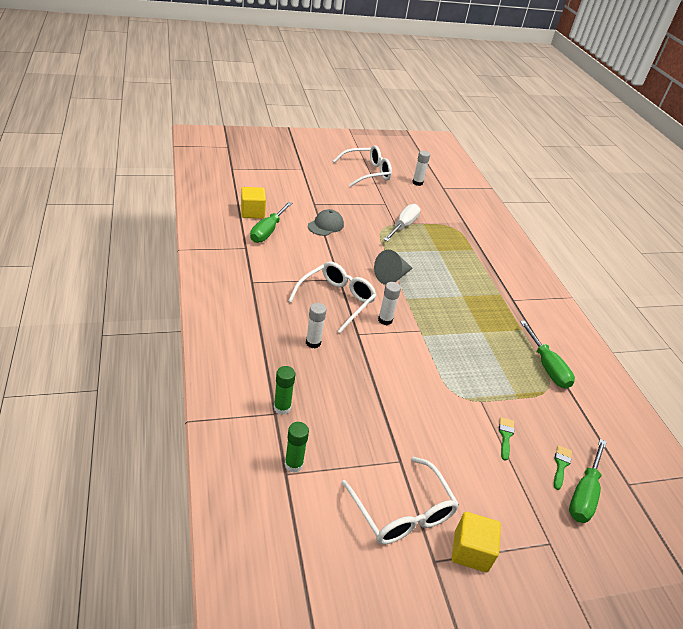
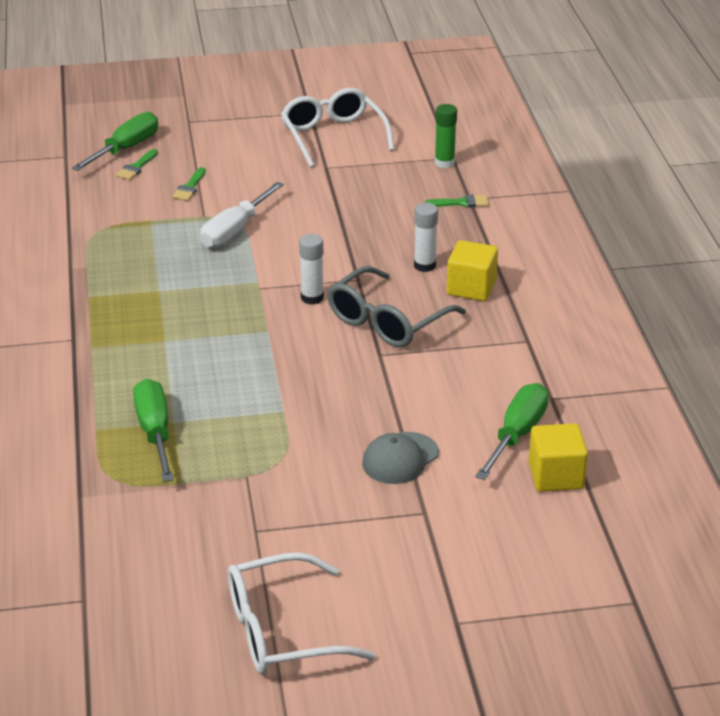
camera: 170 degrees left, 5 degrees down
green glue stick [274,366,295,415] -> green brush [425,194,489,208]
white glasses [288,261,377,333] -> grey glasses [327,266,466,347]
grey cone [374,250,413,285] -> none
white screwdriver [383,204,420,242] -> white screwdriver moved to [200,182,284,248]
white glue stick [412,151,430,186] -> none
yellow cube [452,512,501,572] -> yellow cube moved to [447,240,498,301]
green screwdriver [520,321,575,389] -> green screwdriver moved to [133,379,174,482]

